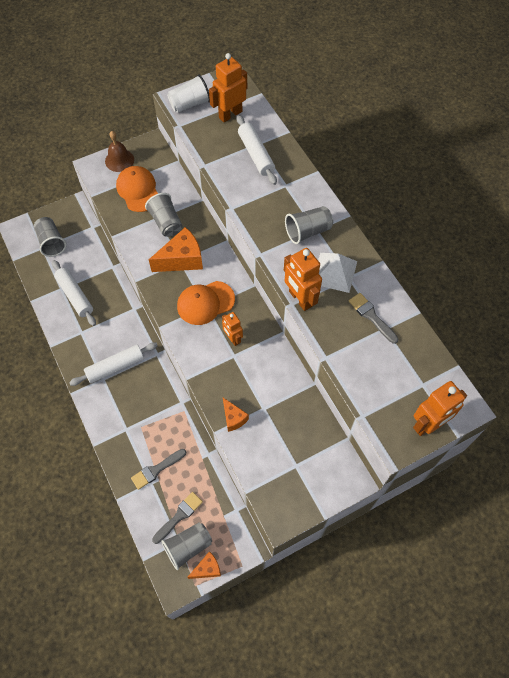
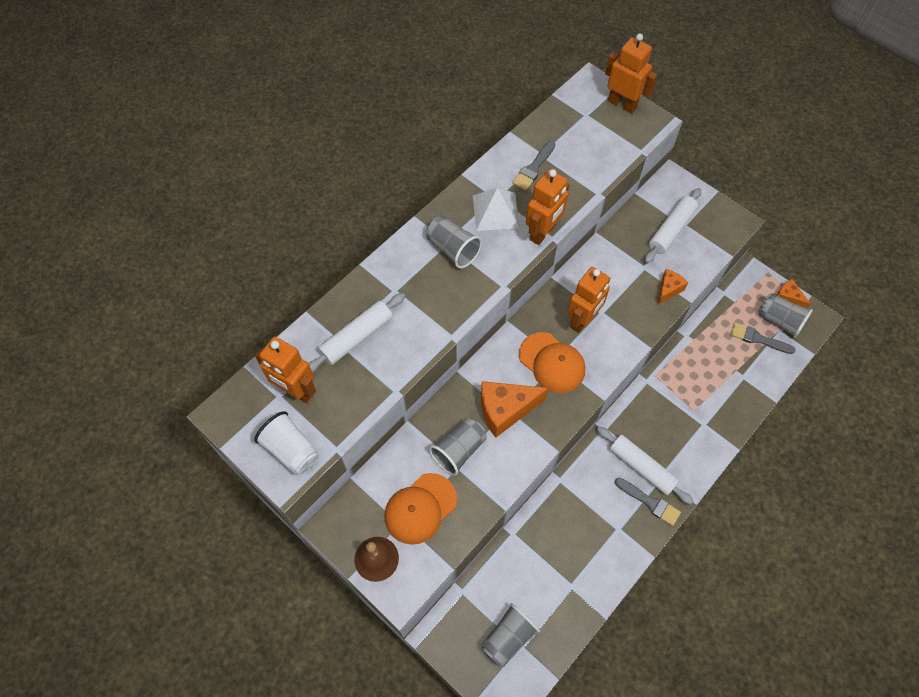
camera: 110 degrees left, 0 degrees up
white rolling pin [52,260,96,326] -> white rolling pin moved to [645,188,701,264]
grey brush [131,449,186,490] -> grey brush moved to [615,478,681,526]
orange cheese [149,227,203,272] -> orange cheese turned 60 degrees counterclockwise [481,381,549,438]
orange robot [222,312,243,346] -> orange robot [567,267,610,333], size x1.59

